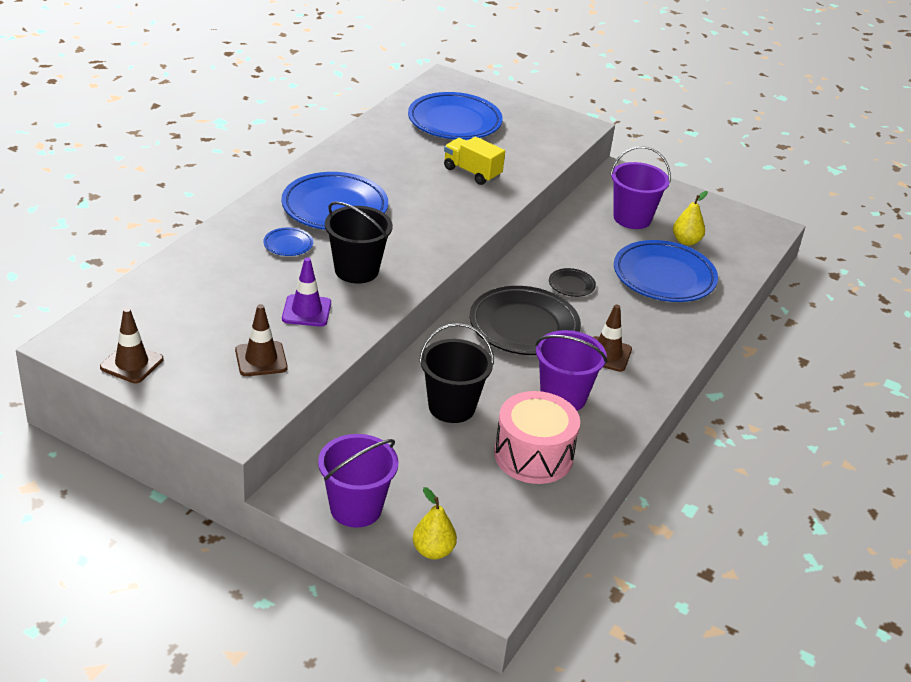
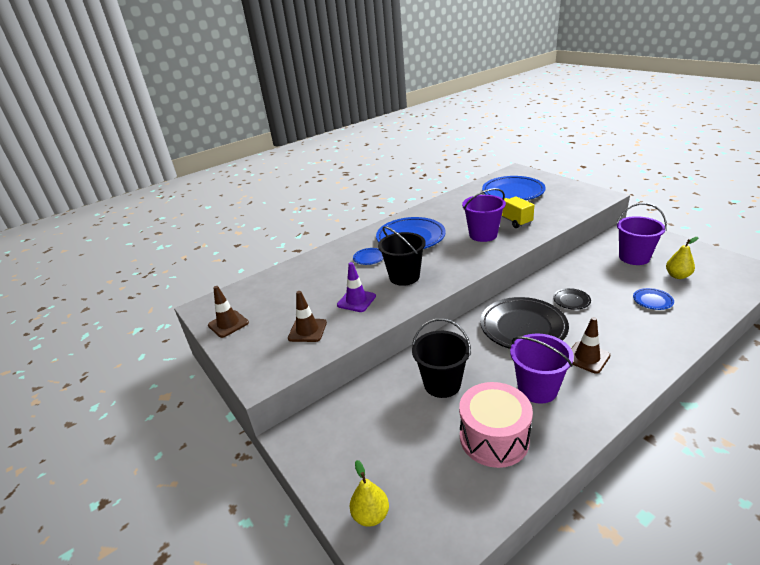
camera: 30 degrees right, 5 degrees down
purple bucket [318,434,398,528] -> purple bucket moved to [462,188,506,242]
blue plate [614,240,718,302] -> blue plate [633,288,674,310], size x0.45

